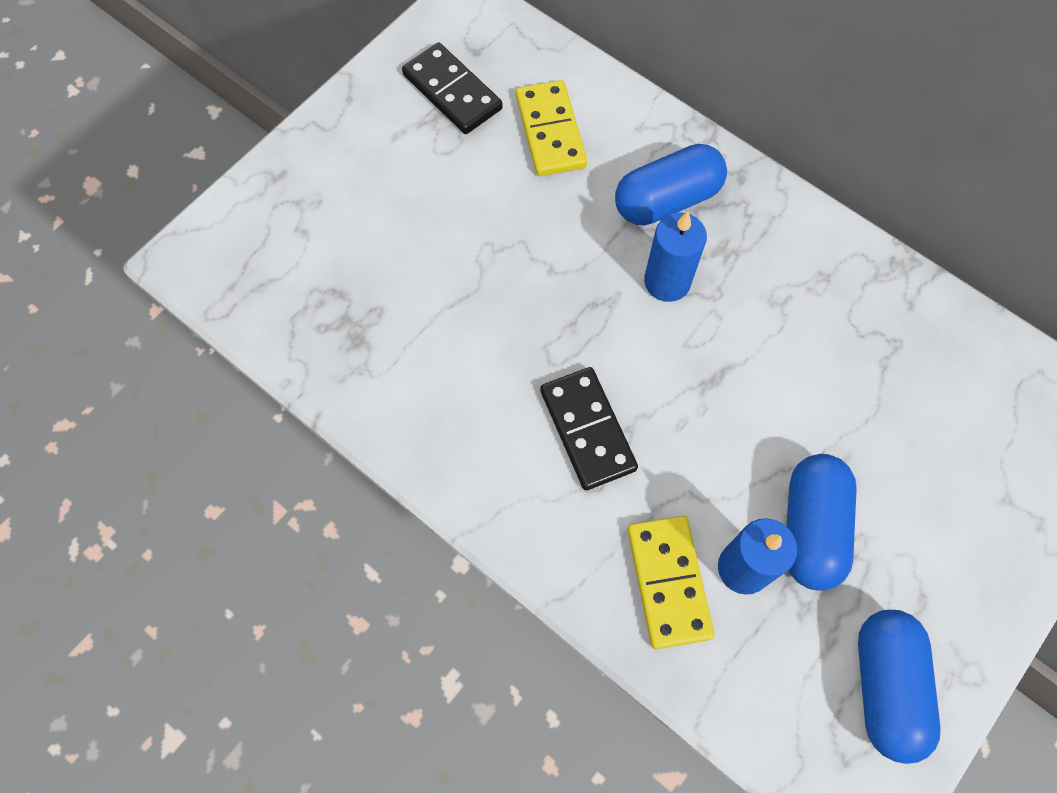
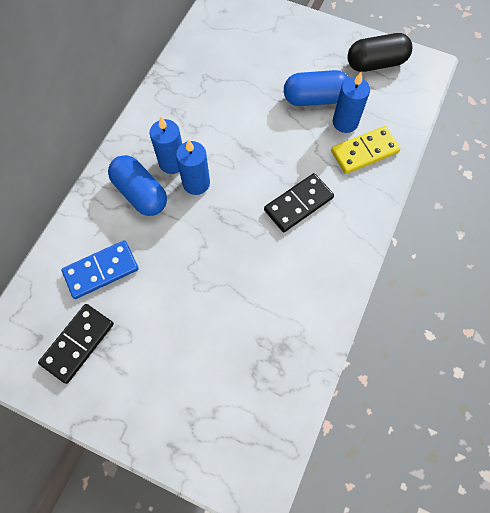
camera: 105 degrees left, 0 degrees up
yellow domino [516,80,587,176] -> blue domino [61,240,139,299]
blue capsule [858,610,940,764] -> black capsule [347,33,412,72]
none -> blue candle [150,116,182,174]

